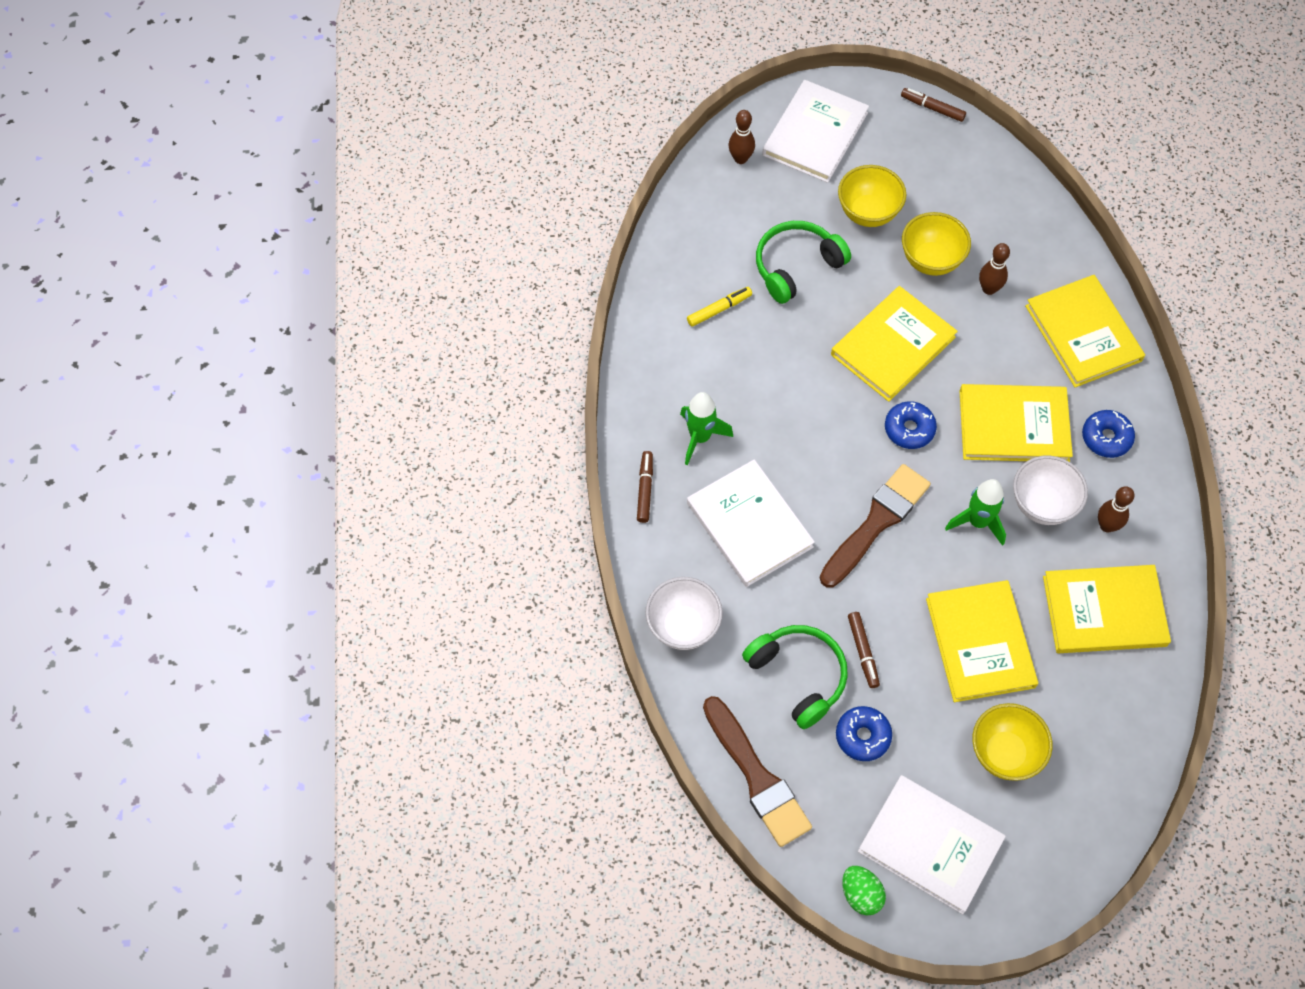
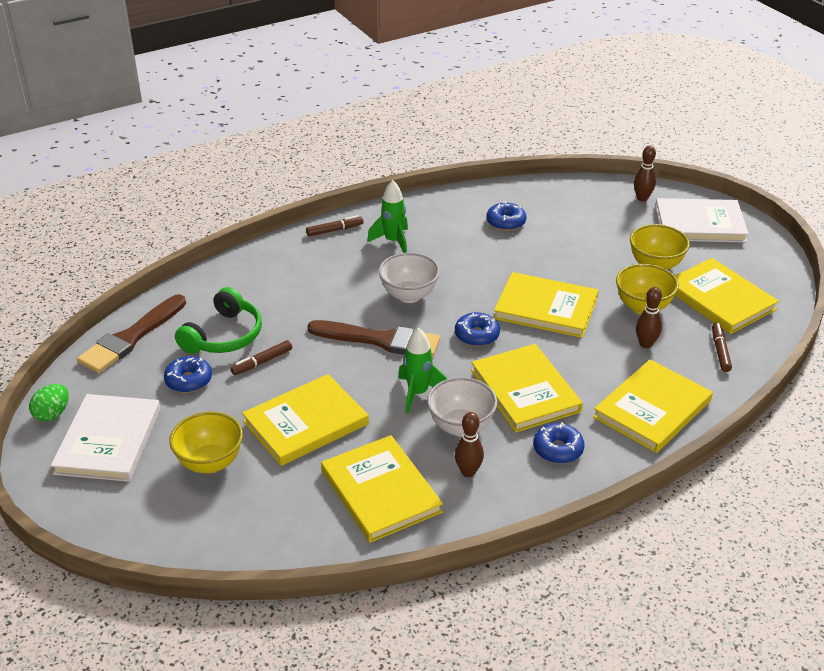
camera: 65 degrees right, 25 degrees down
white bowl [645,577,723,650] -> white bowl moved to [379,253,440,303]
yellow marker [687,287,752,327] -> blue donut [486,201,526,231]
white book [687,459,815,587] -> none
green headphones [756,221,851,304] -> none
brown marker [901,88,966,122] -> brown marker moved to [712,323,732,372]
none -> yellow book [675,258,779,334]

